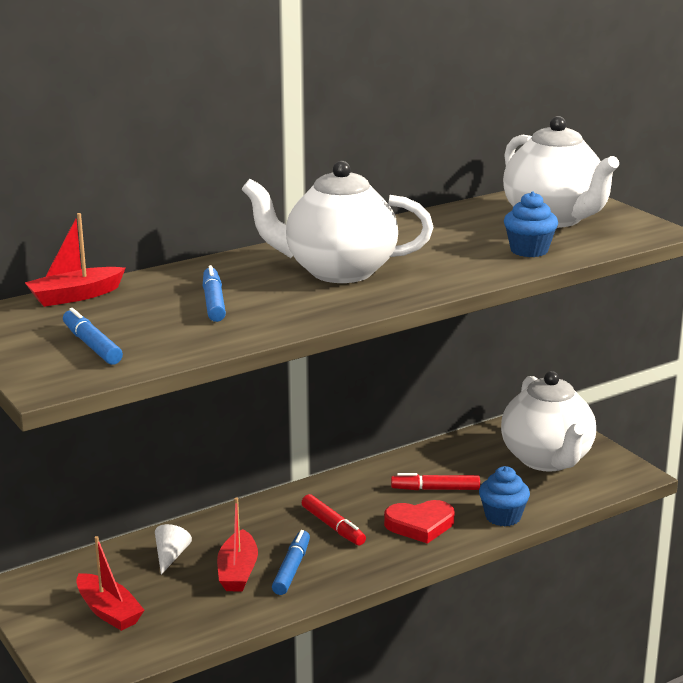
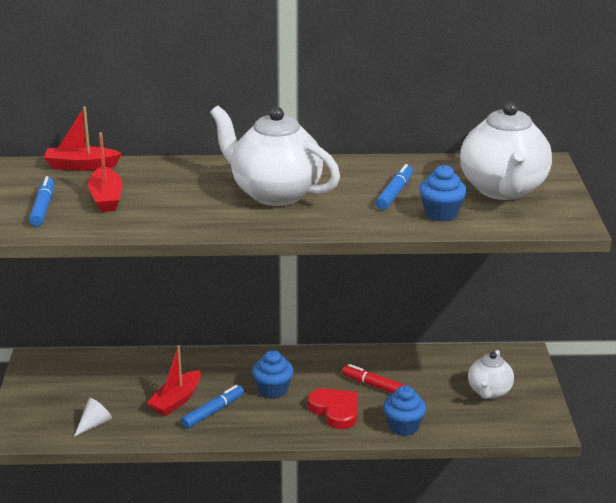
camera: 30 degrees right, 5 degrees up
red boat [76,536,144,631] -> red boat moved to [88,132,123,212]
white cone [155,524,192,575] -> white cone moved to [74,398,112,437]
blue marker [203,265,226,322] -> blue marker moved to [376,164,413,210]
red marker [302,494,366,545] -> blue cupcake [252,350,294,399]
red heart [384,500,454,544] -> red heart turned 150 degrees counterclockwise [308,388,357,429]
white teapot [501,371,596,472] -> white teapot [468,350,514,399], size x0.55

